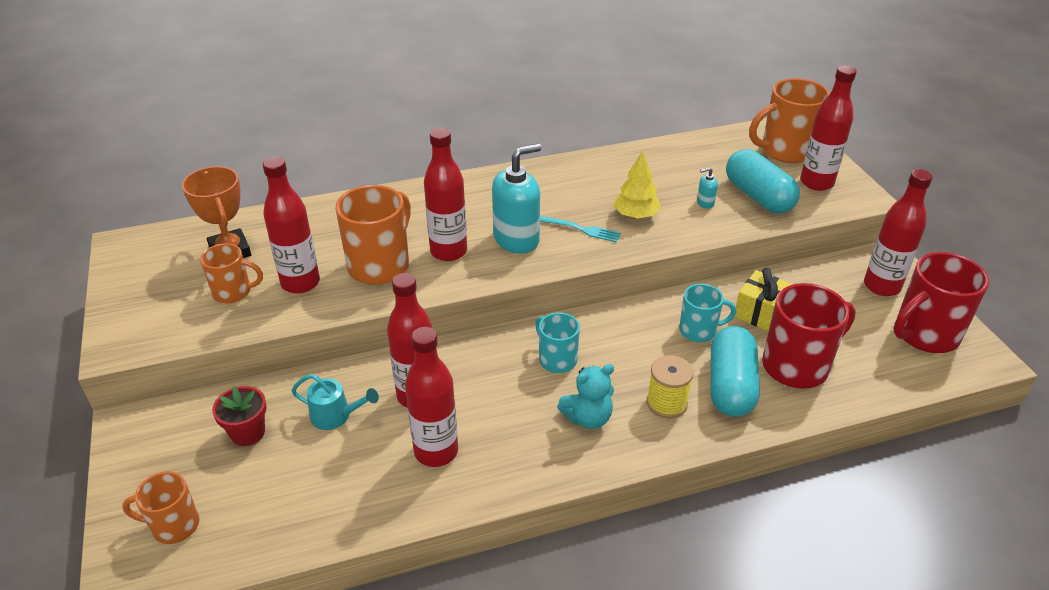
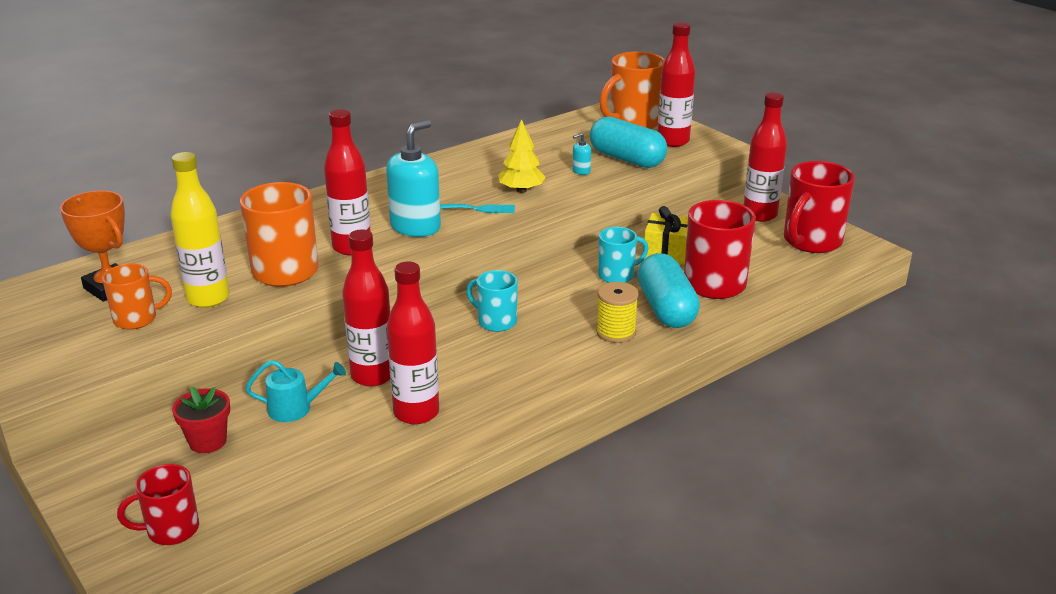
camera: 20 degrees left, 10 degrees down
orange mug [122,471,200,544] -> red mug [117,464,199,545]
red bottle [263,157,320,294] -> yellow bottle [170,152,230,308]
turquoise teddy bear [557,364,614,429] -> none

